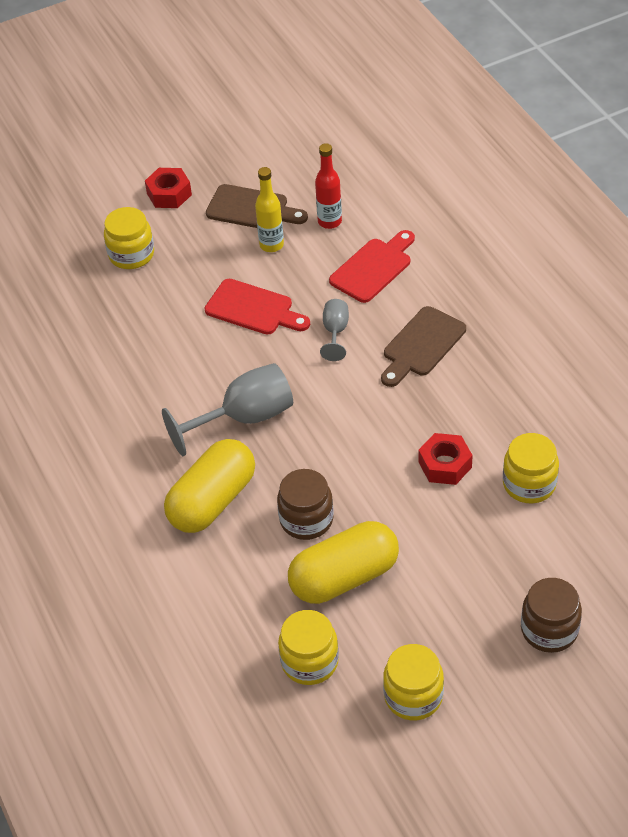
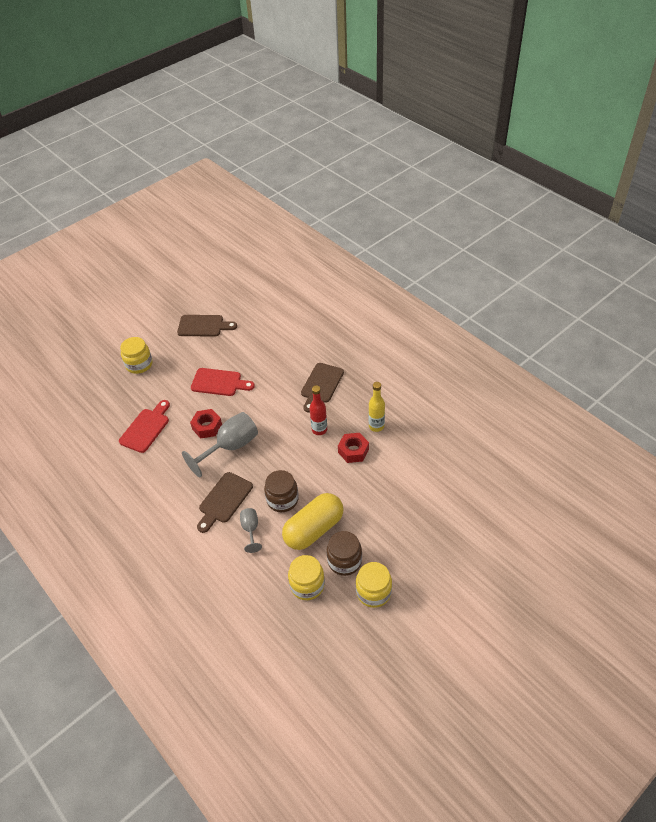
camera: 15 degrees left, 0 degrees up
red nut [145,168,192,208] -> red nut moved to [190,409,222,439]
yellow capsule [164,439,255,533] -> brown cutting board [197,472,253,533]
yellow bottle [255,167,284,252] -> yellow bottle moved to [369,382,385,432]
red bottle [315,143,342,229] -> red bottle moved to [310,385,327,435]
grey goblet [320,299,349,361] -> grey goblet moved to [240,508,262,553]
red cutting board [329,230,415,303] -> red cutting board moved to [119,400,170,453]
yellow jar [503,433,559,504] -> none
brown jar [521,578,582,653] -> brown jar moved to [327,531,362,576]

